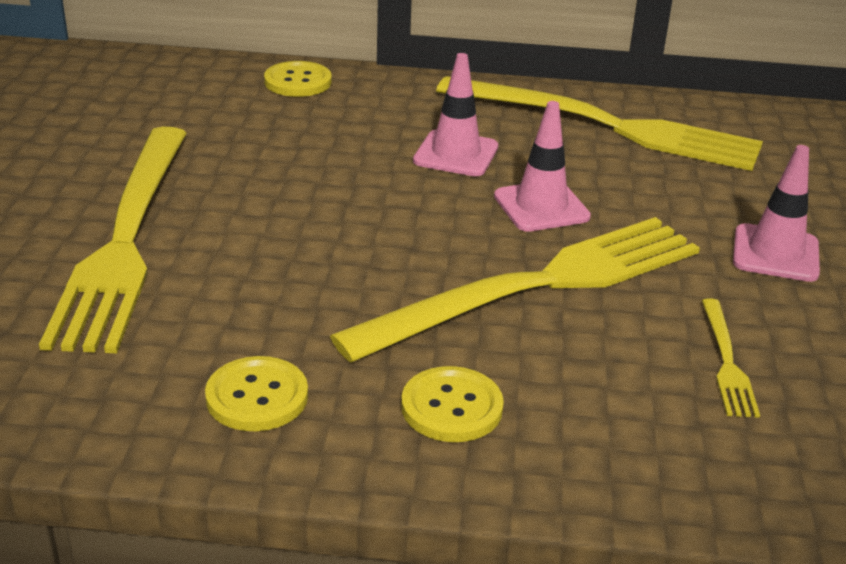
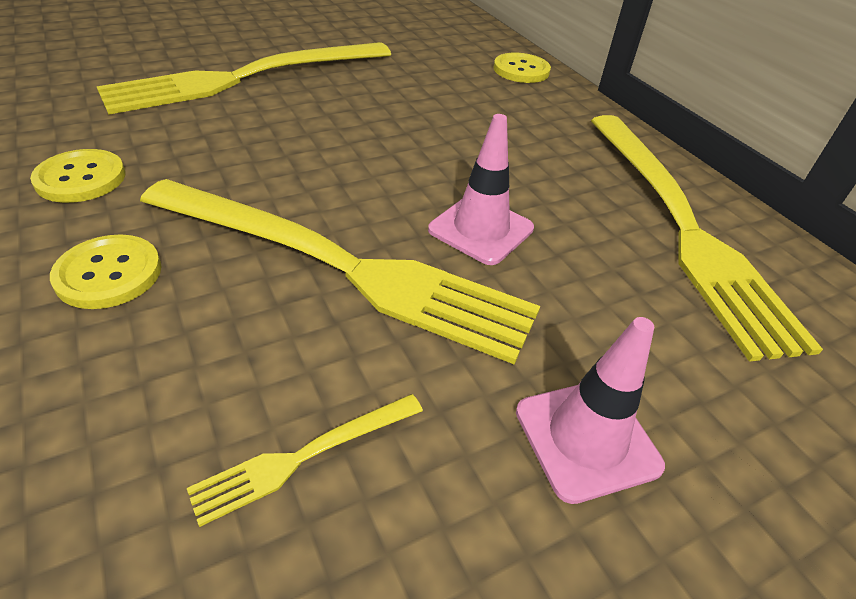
camera: 55 degrees right, 10 degrees up
pink traffic cone [413,53,498,176] -> none

